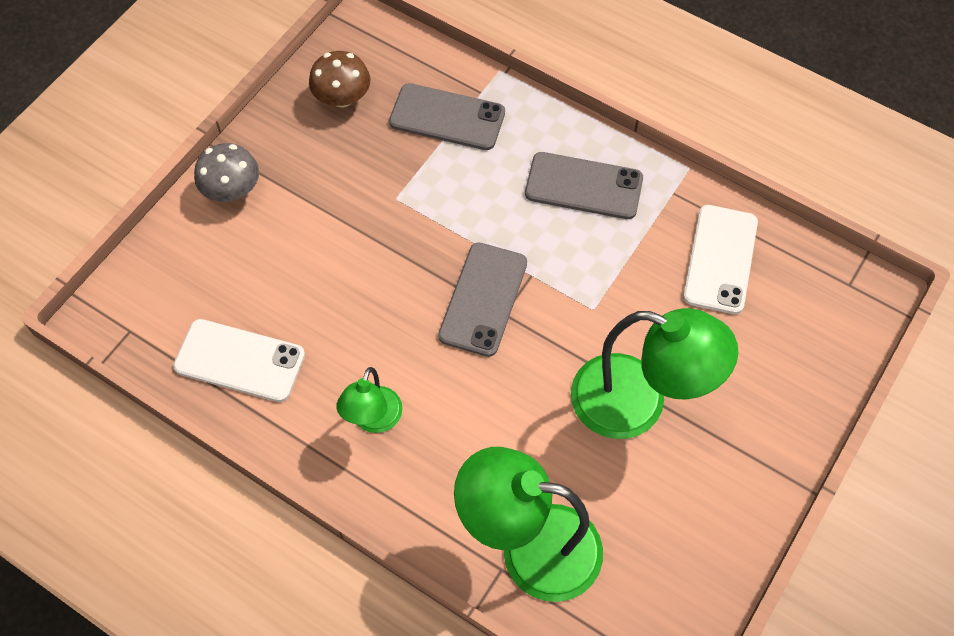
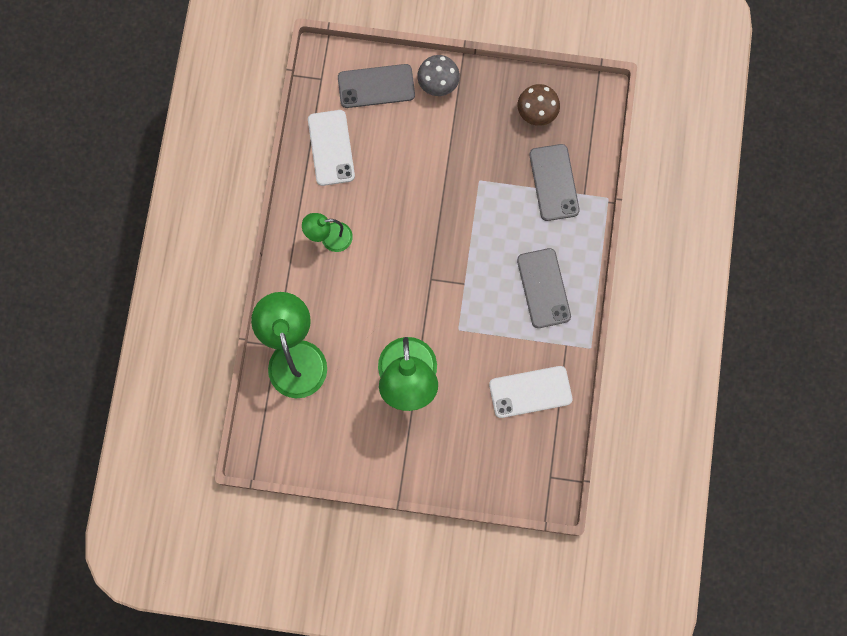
camera: 65 degrees right, 15 degrees up
grey phone [438,243,527,357] -> grey phone moved to [338,64,415,108]

